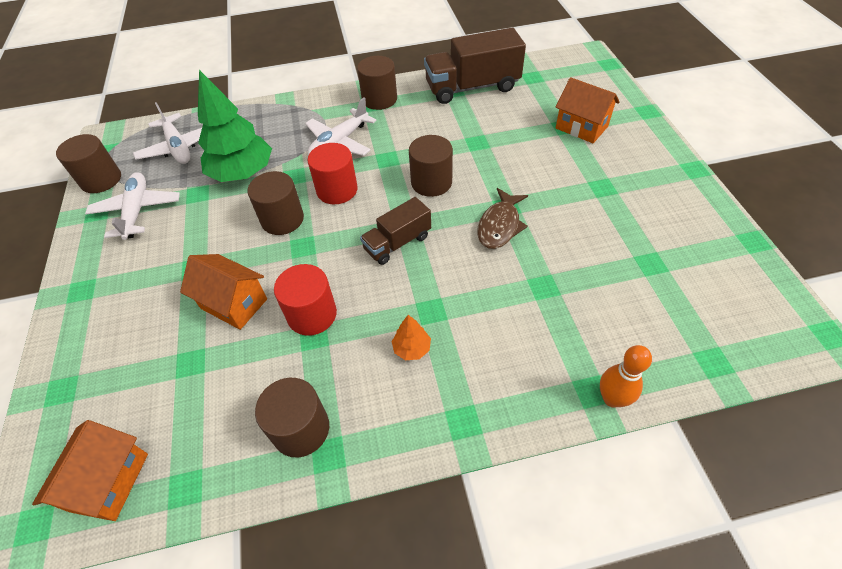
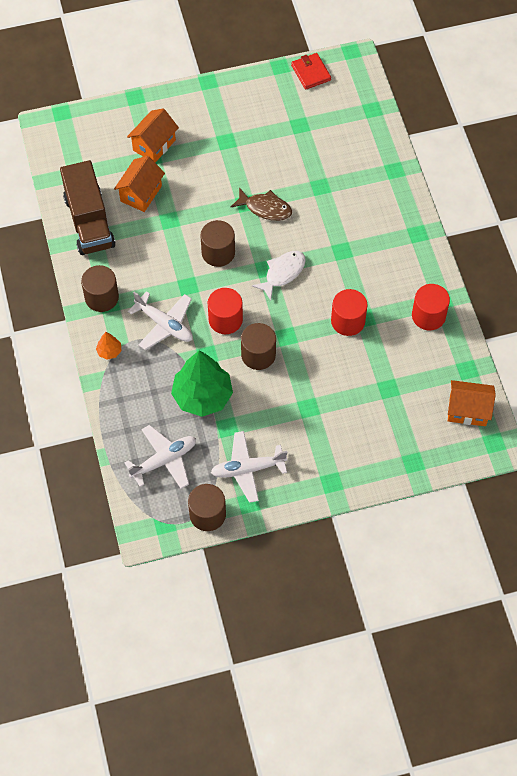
camera: 95 degrees left, 10 degrees up
orange house [180,254,267,330] -> orange house moved to [114,156,165,212]
brown cylinder [255,378,329,457] -> red cylinder [412,284,450,330]
brown truck [360,197,431,265] -> white fish [252,251,306,301]
orange tree [392,315,431,360] -> orange tree moved to [96,332,121,360]
orange bowling pin [600,345,652,407] -> none
none -> red wallet [291,53,331,90]

